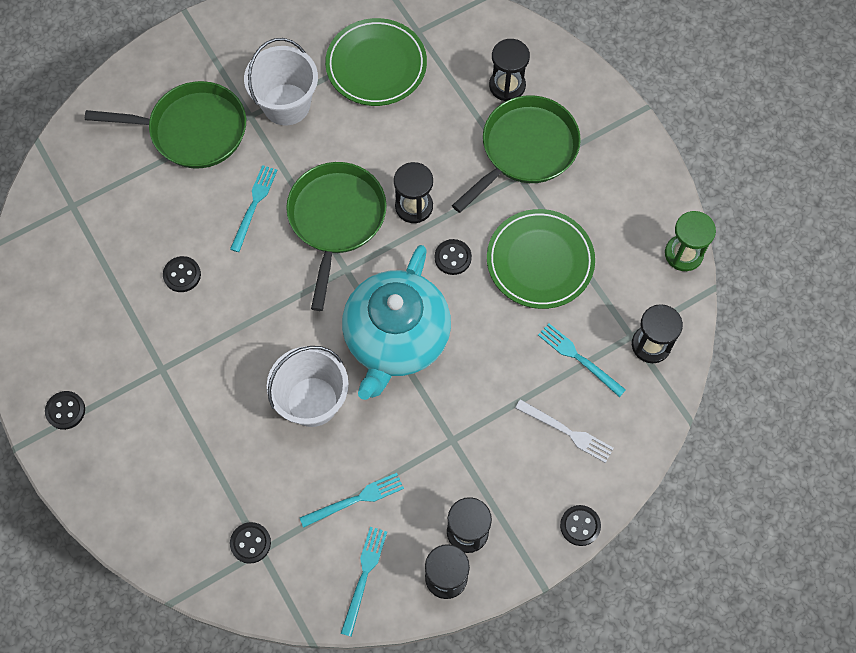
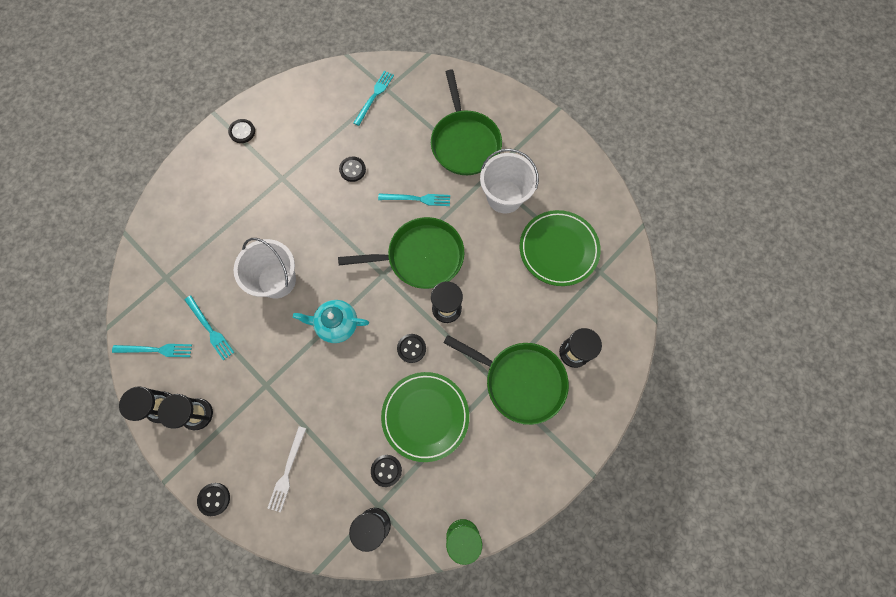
camera: 75 degrees right, 5 degrees up
black button [230,522,271,564] -> black button moved to [371,455,402,487]
turquoise teapot [342,245,451,400] -> turquoise teapot [293,300,369,343], size x0.54
turquoise fork [538,323,626,397] -> turquoise fork moved to [353,71,394,126]

